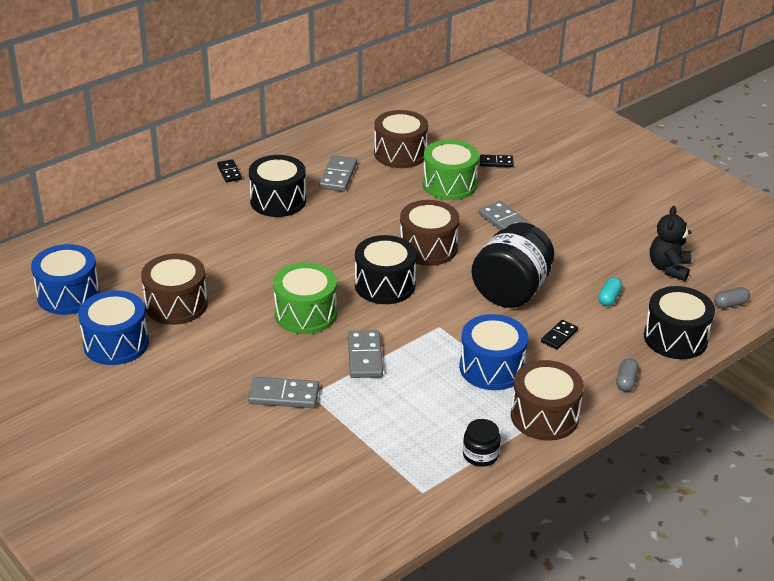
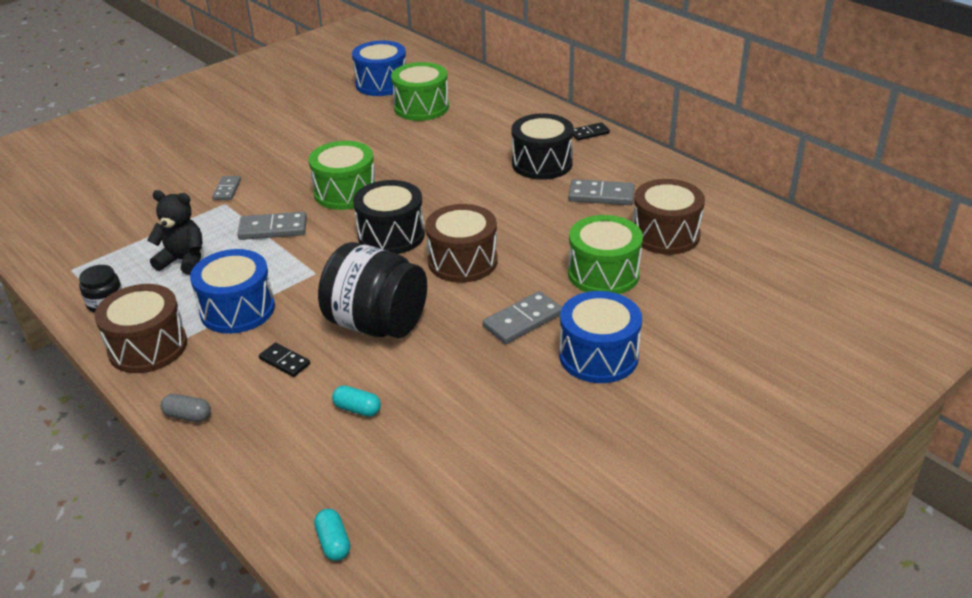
camera: 90 degrees right, 0 degrees up
blue drum [78,290,149,365] -> blue drum moved to [559,291,642,383]
brown drum [141,253,208,325] -> none
grey domino [248,377,319,408] -> grey domino [212,176,241,200], size x0.63
black domino [480,155,514,167] -> none
black drum [644,286,715,359] -> none
black teddy bear [650,206,692,281] -> black teddy bear moved to [147,190,203,275]
grey capsule [714,287,750,309] -> turquoise capsule [314,509,350,561]
none -> green drum [391,62,449,121]

